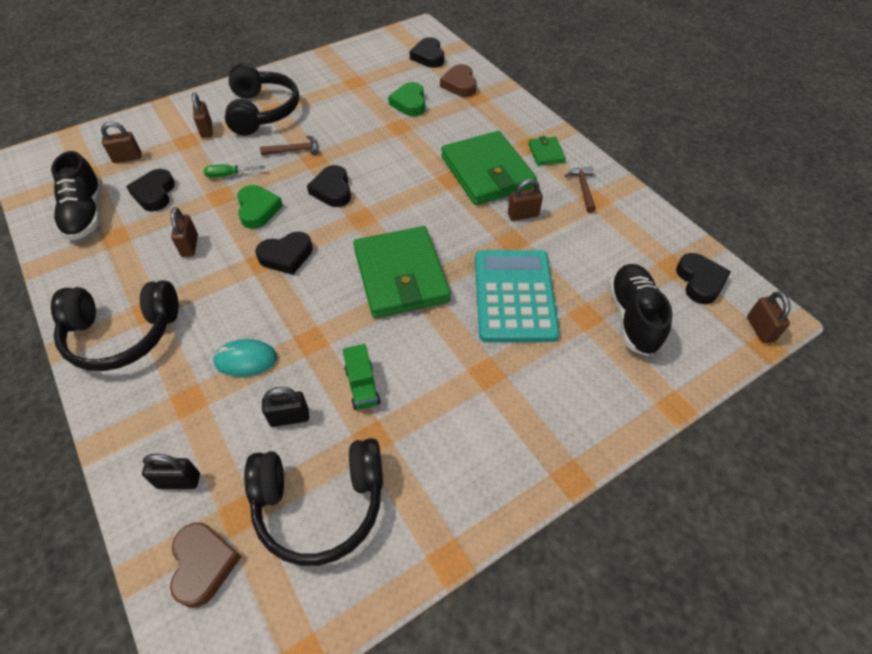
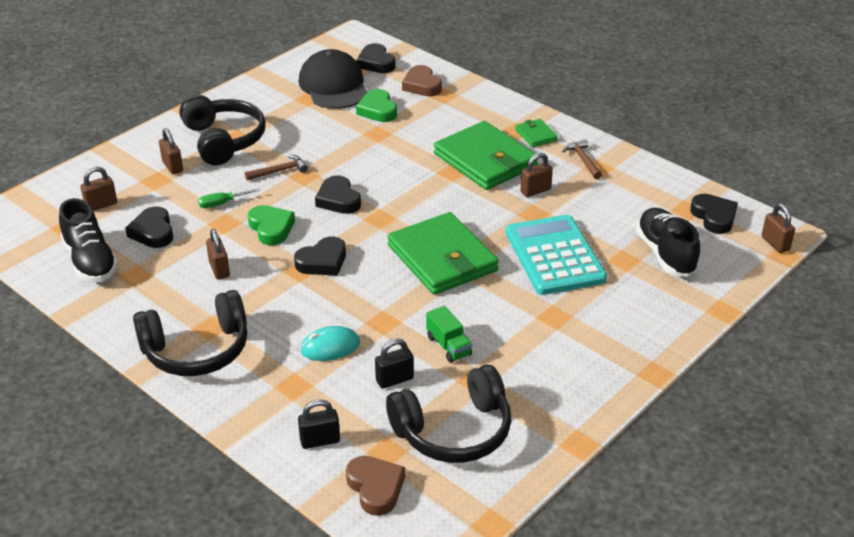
camera: 15 degrees left, 15 degrees down
none -> black cap [299,49,367,109]

